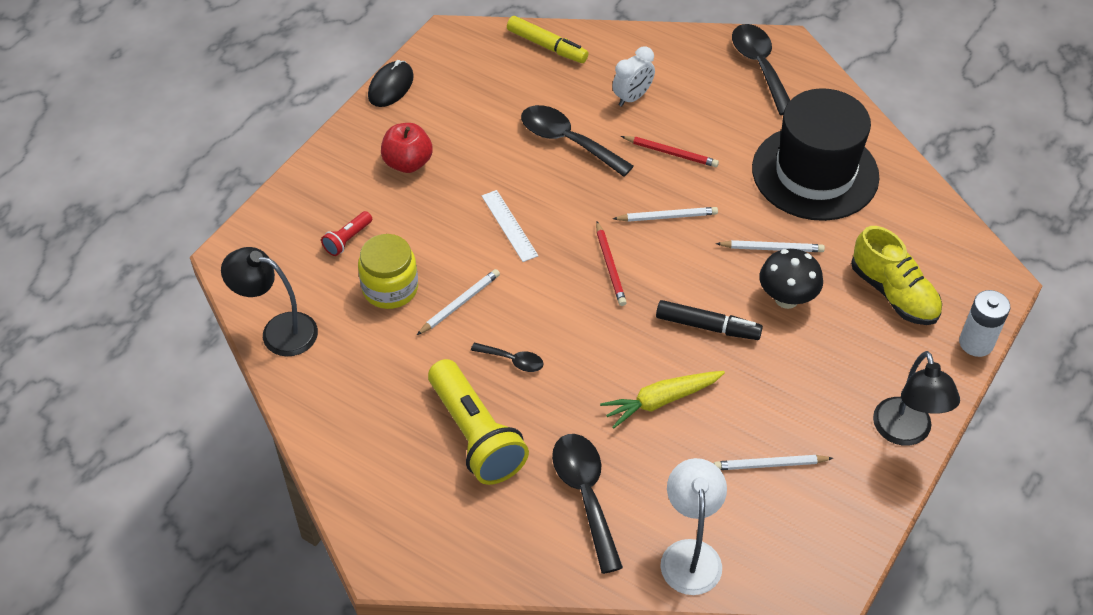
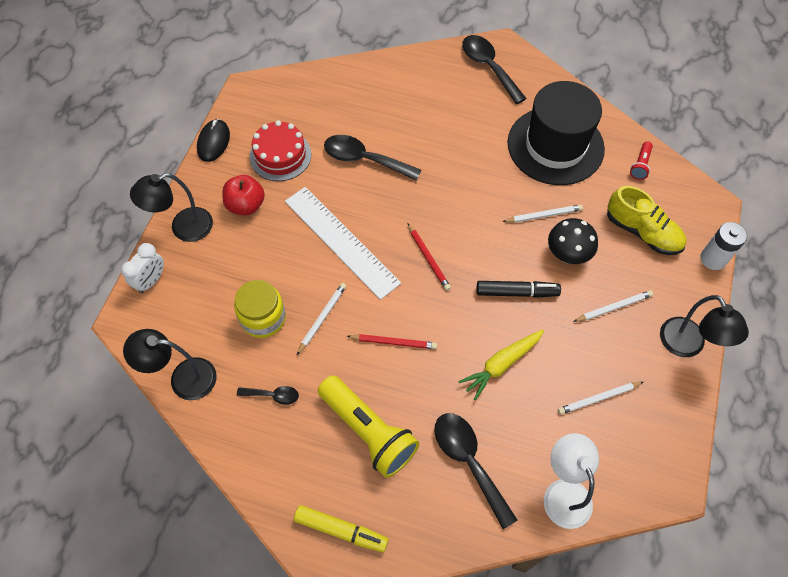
camera: 15 degrees left, 10 degrees up
red flashlight [321,211,372,256] -> red flashlight moved to [630,141,653,180]
black spoon [471,343,544,372] -> black spoon moved to [237,386,299,405]
white ruler [482,190,538,262] -> white ruler [285,187,401,300], size x1.97
yellow marker [507,16,589,63] -> yellow marker moved to [294,505,389,552]
white clock [612,46,655,107] -> white clock moved to [121,243,164,293]
white pencil [613,207,718,222] -> white pencil moved to [573,290,653,322]
red pencil [621,136,719,167] -> red pencil moved to [347,334,437,349]
none -> black lamp [130,173,213,242]
none -> red cake [250,120,311,181]

